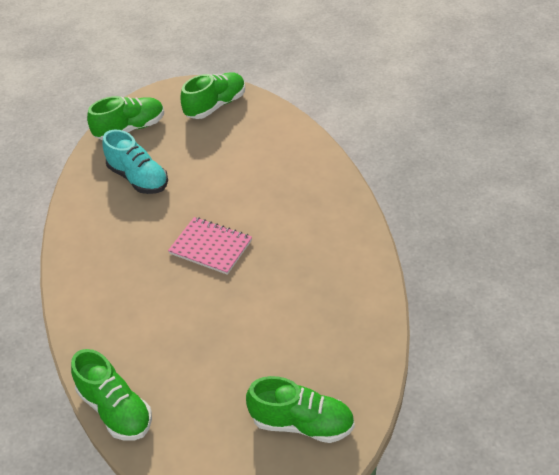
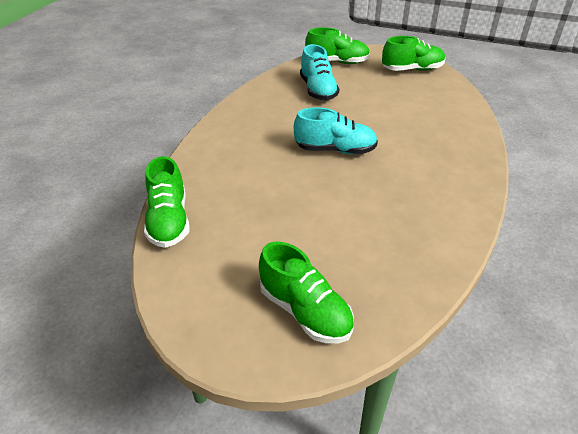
camera: 30 degrees right, 5 degrees down
pink notebook [168,217,252,275] -> turquoise shoe [294,107,378,154]

